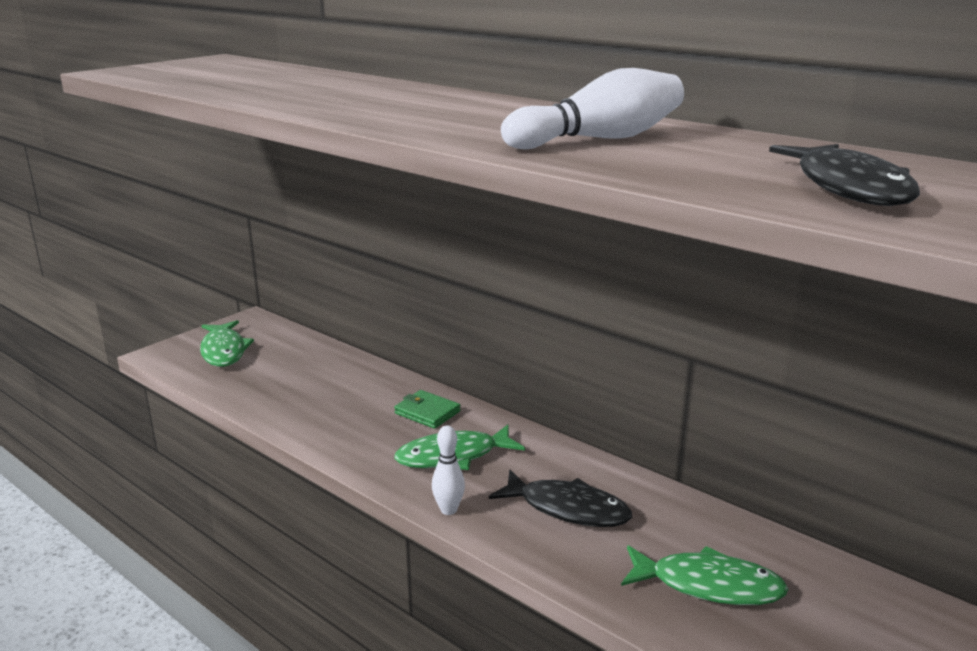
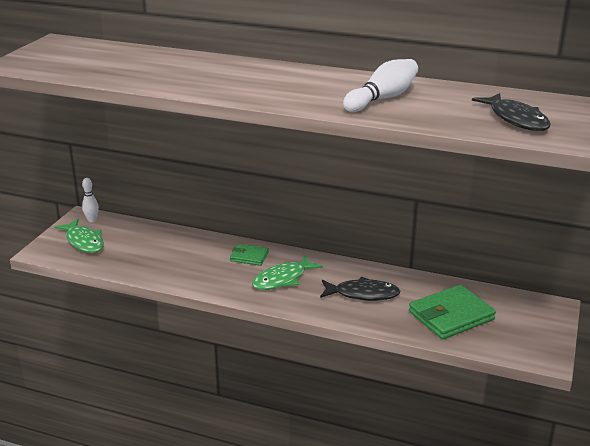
camera: 20 degrees left, 5 degrees up
white bowling pin [432,426,465,515] -> white bowling pin moved to [82,178,99,222]
green fish [621,545,788,605] -> green wallet [409,285,496,340]

